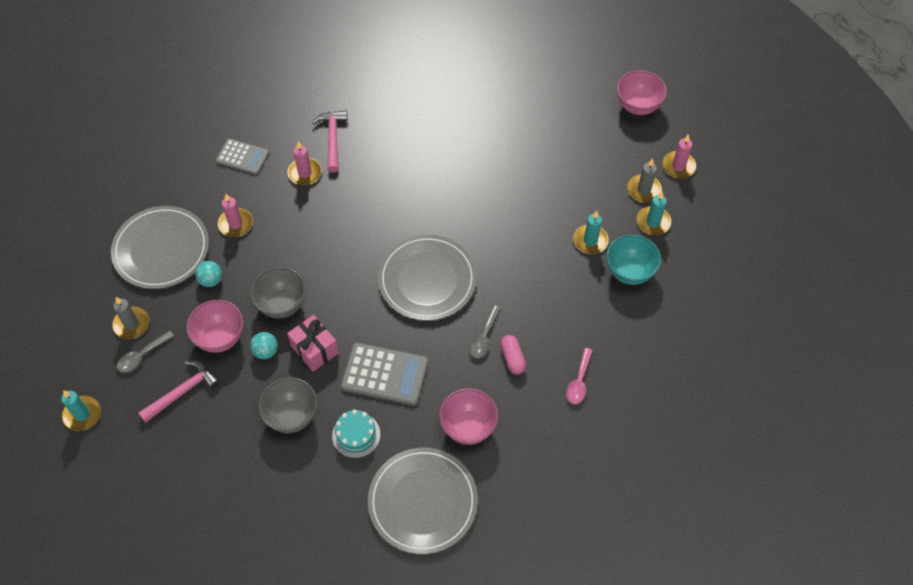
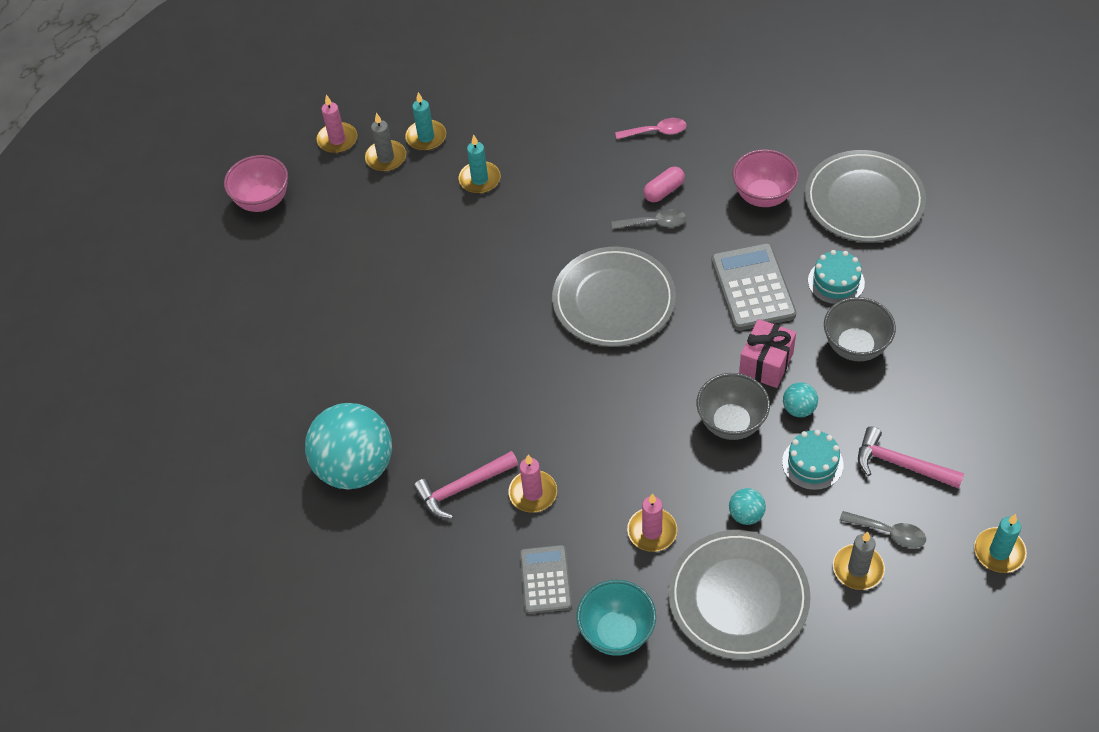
camera: 110 degrees left, 5 degrees down
pink bowl [186,300,243,353] -> turquoise cake [782,430,844,490]
turquoise bowl [606,234,661,285] -> turquoise bowl moved to [577,580,656,656]
none -> turquoise ball [305,403,392,489]

